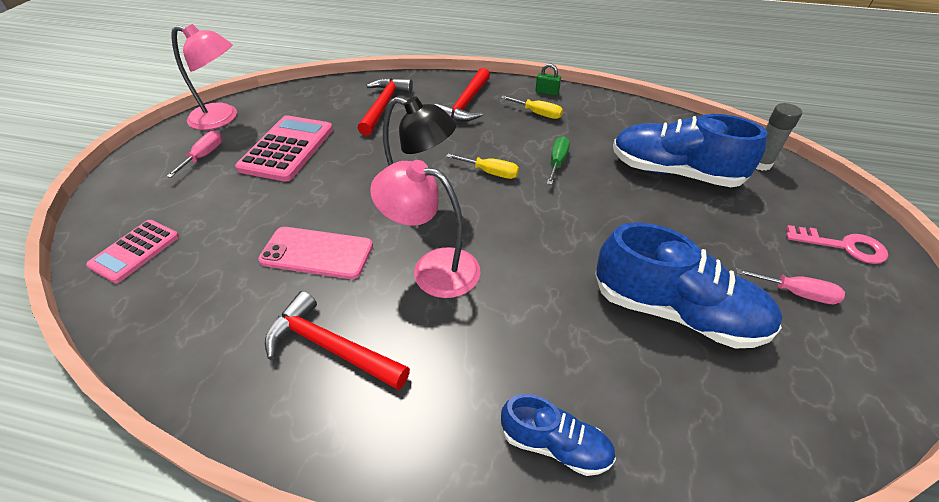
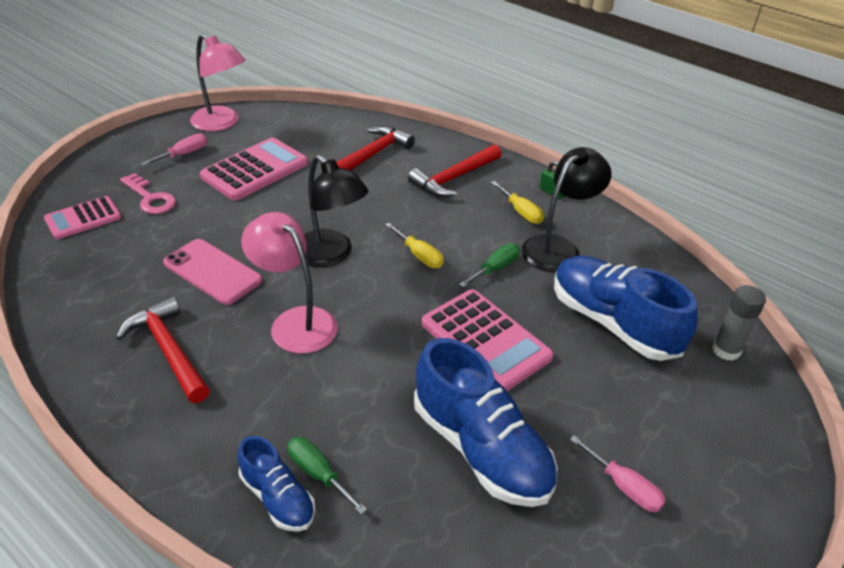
camera: 25 degrees right, 5 degrees down
pink key [786,225,888,264] -> pink key moved to [120,173,176,214]
none -> green screwdriver [287,437,367,515]
none -> pink calculator [422,289,554,391]
none -> black lamp [522,147,612,272]

